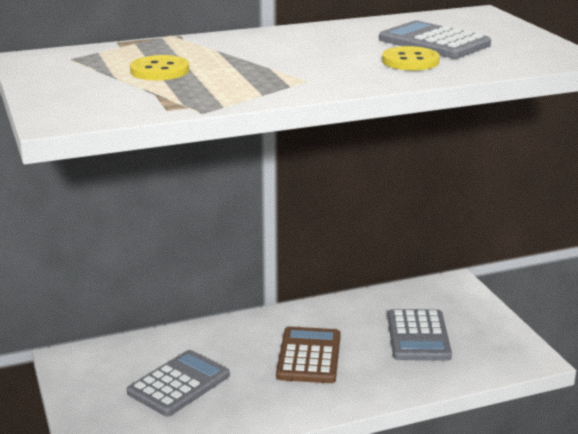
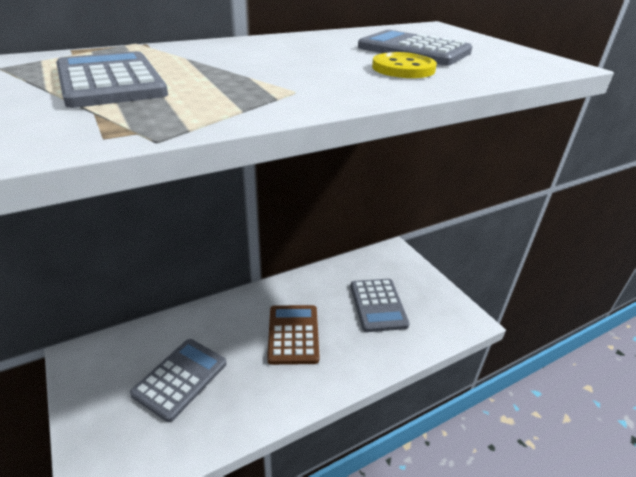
camera: 10 degrees left, 10 degrees up
yellow button [130,55,189,80] -> grey calculator [56,51,168,108]

